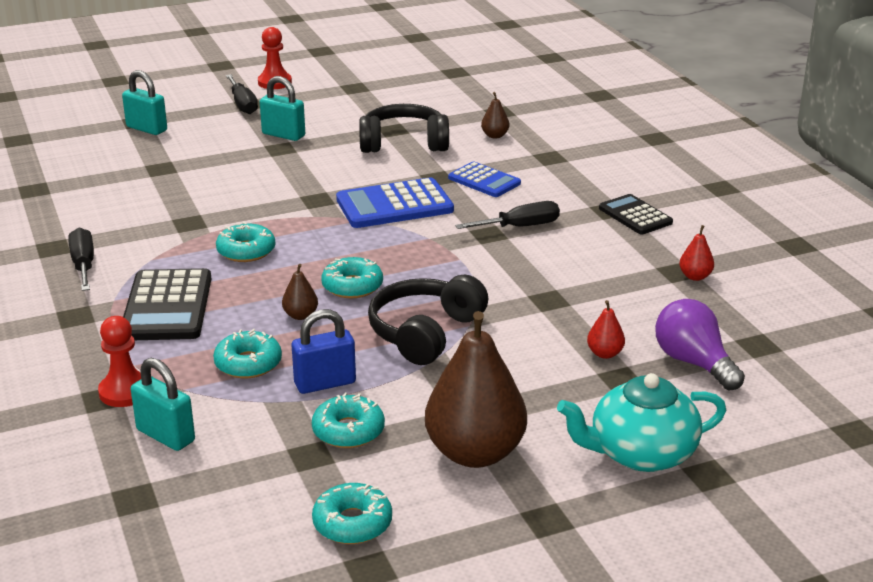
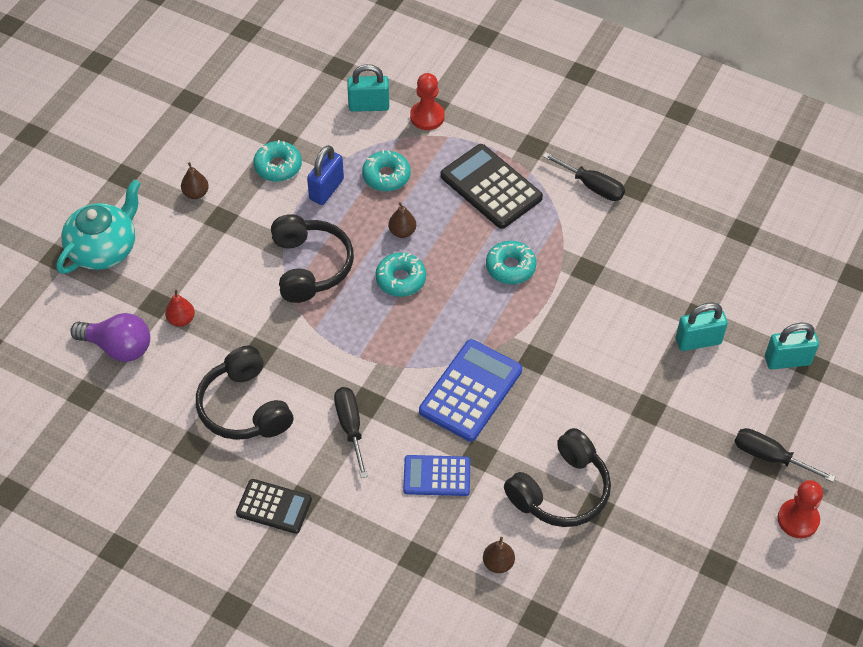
camera: 140 degrees right, 25 degrees up
turquoise padlock [260,76,305,141] -> turquoise padlock moved to [676,303,728,351]
turquoise donut [312,483,392,544] -> none
brown pear [425,311,527,468] -> brown pear [181,162,209,199], size x0.41
black screwdriver [455,201,560,229] -> black screwdriver turned 135 degrees clockwise [334,387,368,478]
red pear [679,225,714,281] -> none
none -> black headphones [196,346,293,440]

